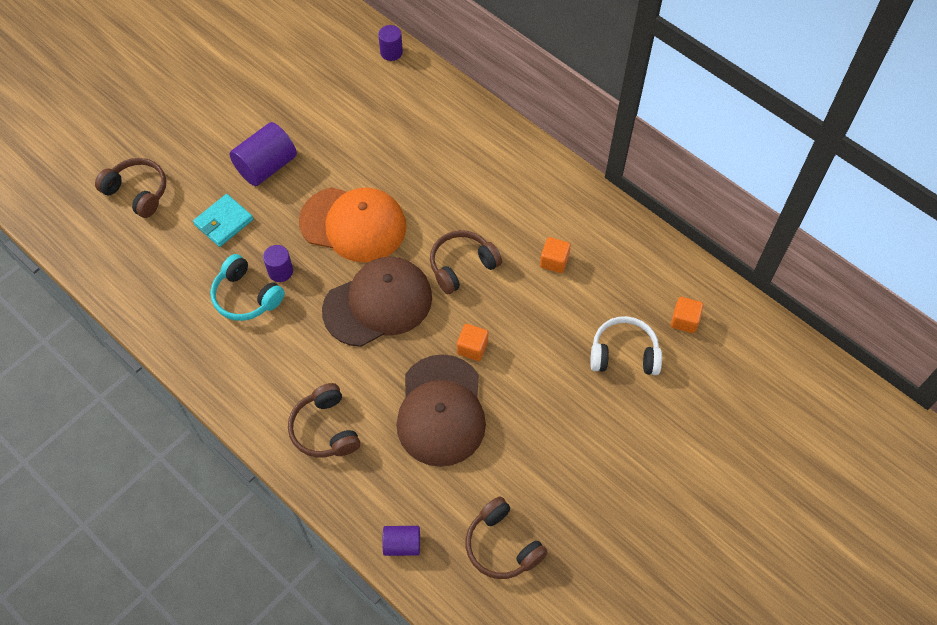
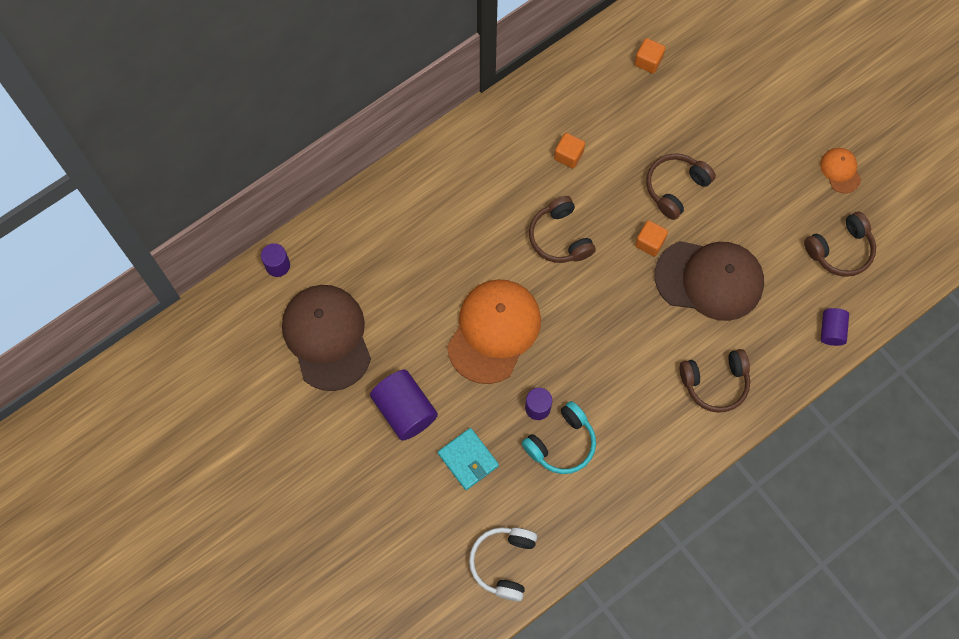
camera: 80 degrees left, 10 degrees up
brown headphones [95,158,166,218] -> brown headphones moved to [646,153,716,220]
brown cap [322,257,432,347] -> brown cap moved to [282,285,371,391]
white headphones [590,316,662,375] -> white headphones moved to [469,527,537,601]
none -> orange cap [820,148,861,193]

